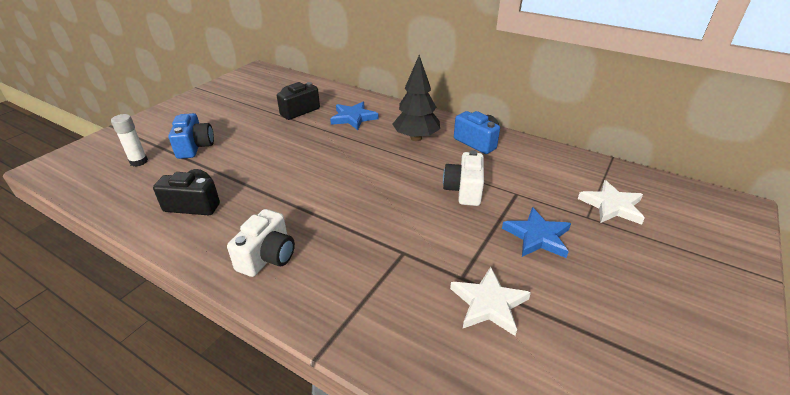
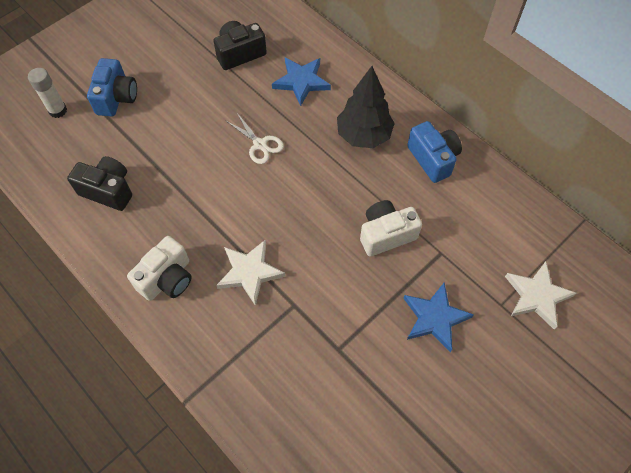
camera: 15 degrees right, 25 degrees up
white camera [443,150,484,206] -> white camera turned 45 degrees clockwise [360,200,422,257]
white star [450,267,531,336] -> white star moved to [216,240,285,306]
none -> white scissors [225,113,284,164]

